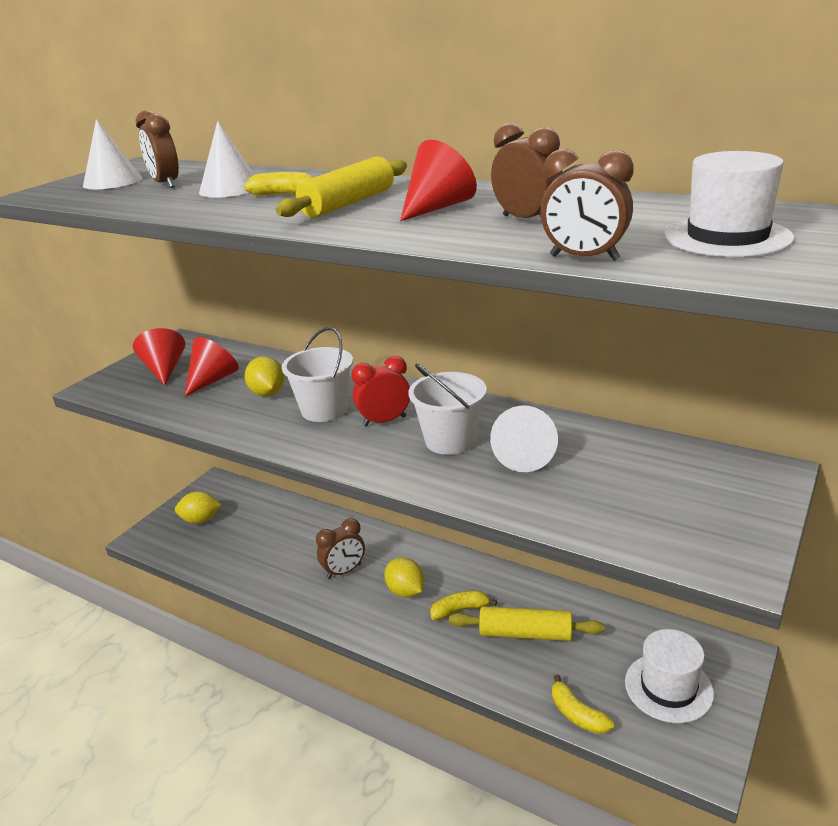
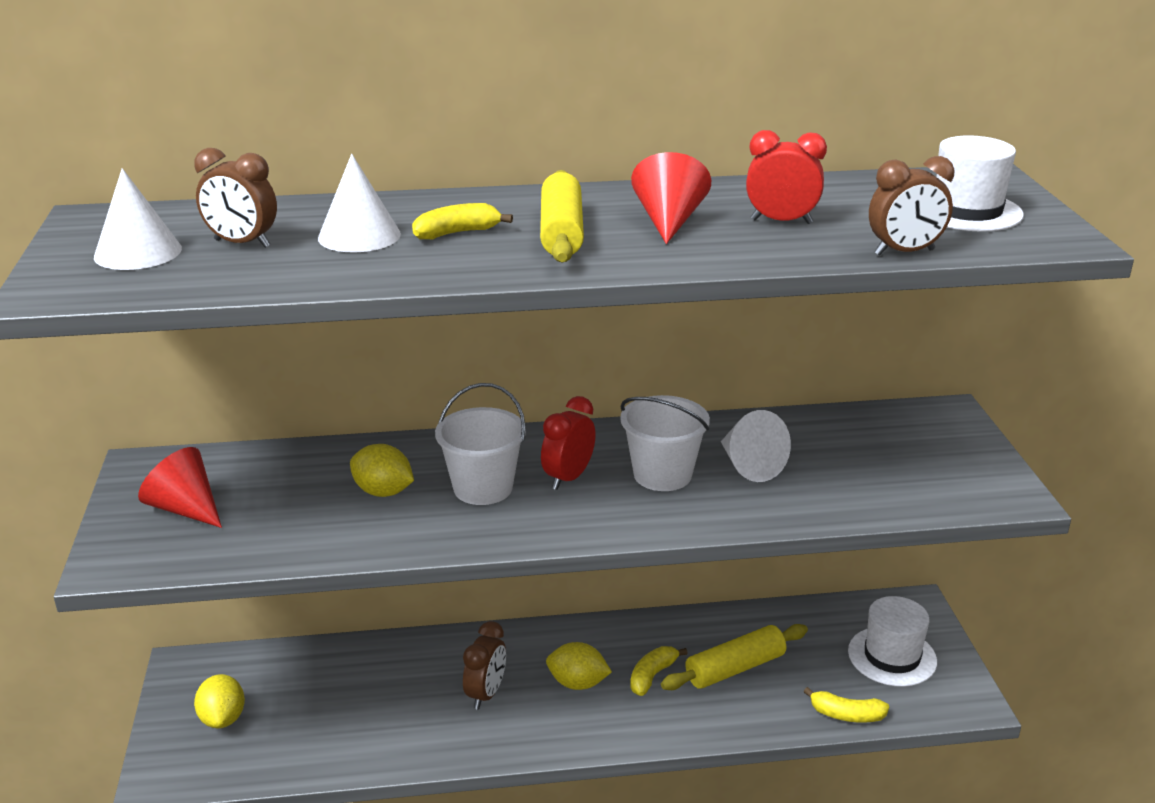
camera: 40 degrees left, 0 degrees up
yellow lemon [175,491,222,524] -> yellow lemon turned 60 degrees counterclockwise [194,674,245,728]
red cone [184,337,239,397] -> none
brown clock [491,123,563,218] -> red clock [746,130,827,224]

